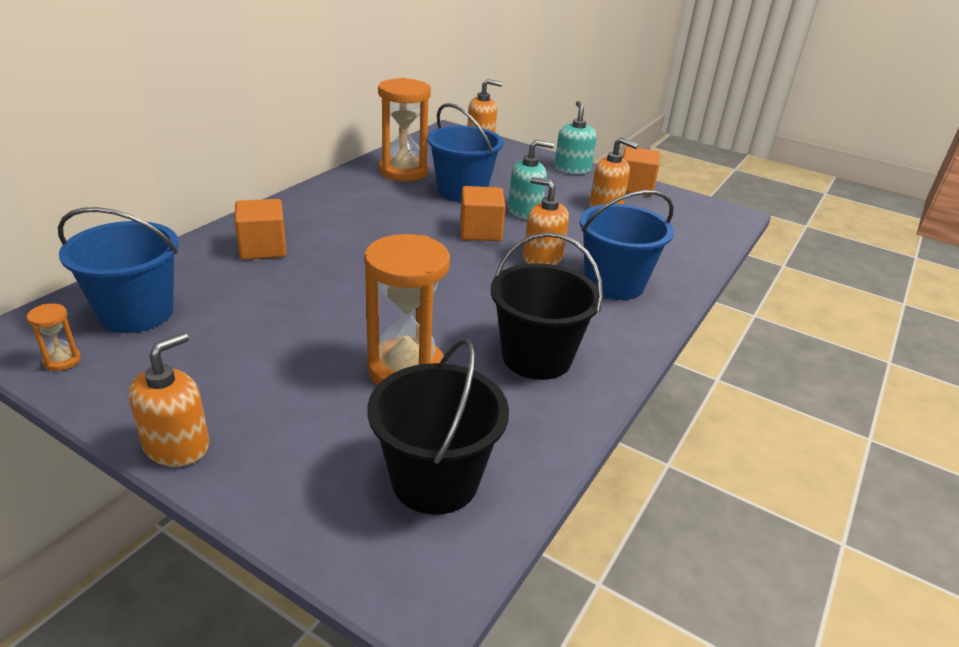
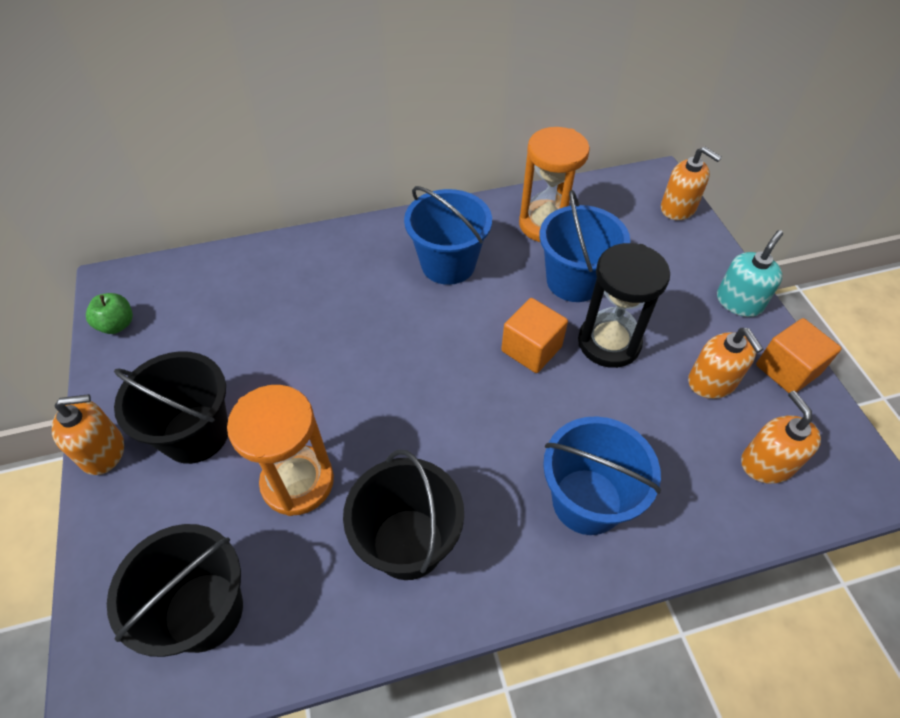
camera: 45 degrees right, 20 degrees up
orange hourglass [27,304,81,371] -> green apple [86,293,133,334]
blue bucket [58,207,179,333] -> blue bucket moved to [404,186,492,285]
orange cube [235,199,286,260] -> none
turquoise soap dispenser [508,140,554,220] -> black hourglass [578,243,670,368]
orange soap dispenser [523,177,569,265] -> orange soap dispenser moved to [741,391,821,484]
none -> black bucket [114,351,228,464]

